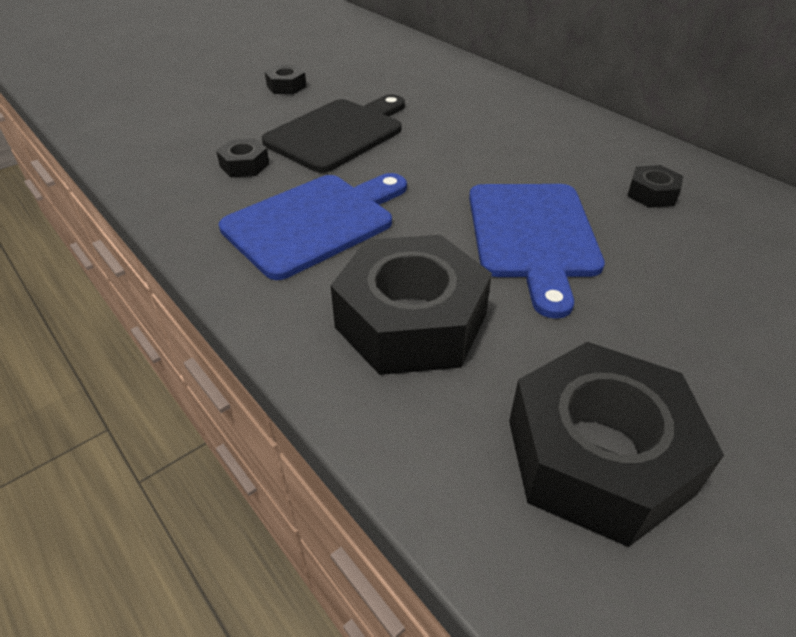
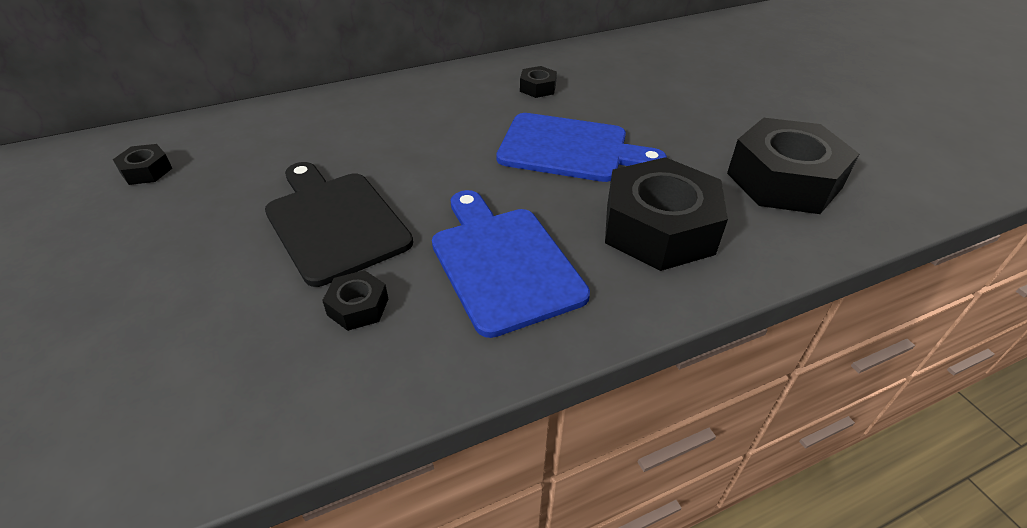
camera: 75 degrees left, 0 degrees up
black nut [265,65,307,94] -> black nut moved to [113,144,172,185]

